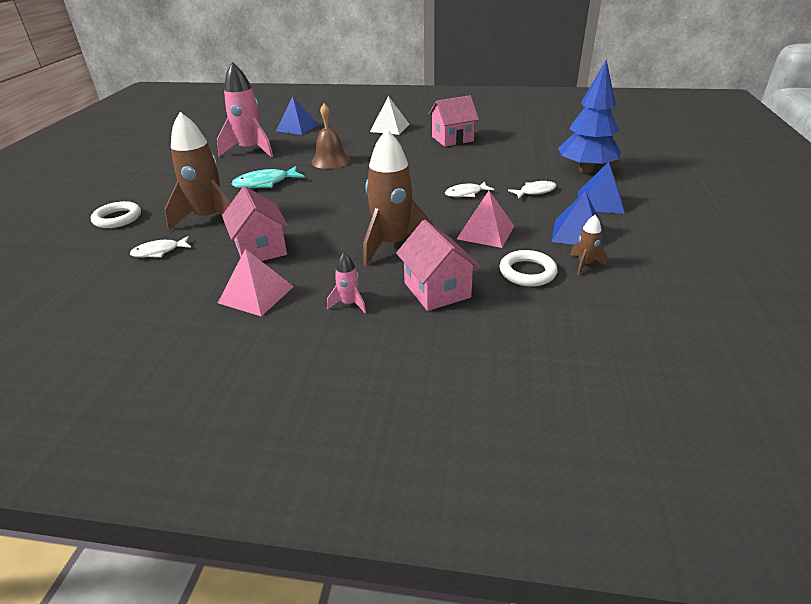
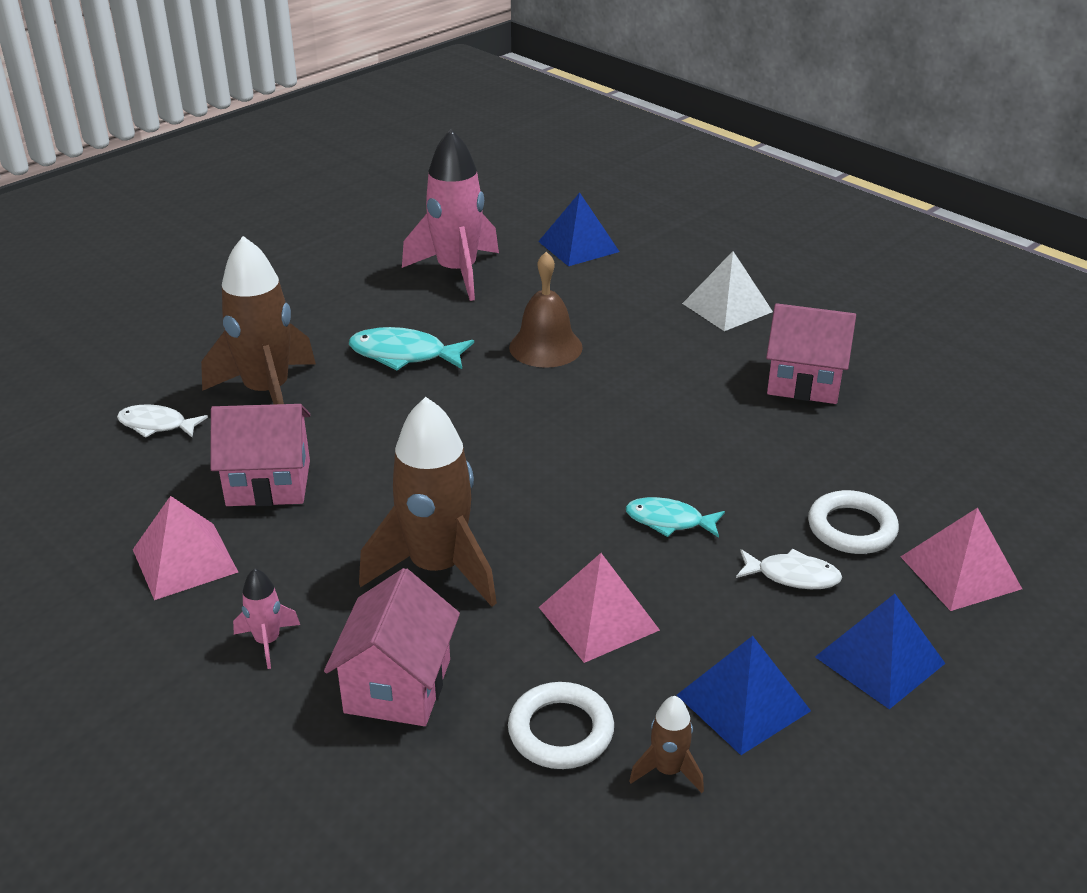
camera: 35 degrees right, 0 degrees up
white ring [91,201,141,228] -> white ring moved to [808,490,899,554]
pink house [222,186,289,261] -> pink house turned 75 degrees clockwise [211,404,311,506]
white fish [445,181,494,197] -> turquoise fish [626,497,725,538]
blue tree [558,59,621,173] -> pink pyramid [901,507,1022,611]

